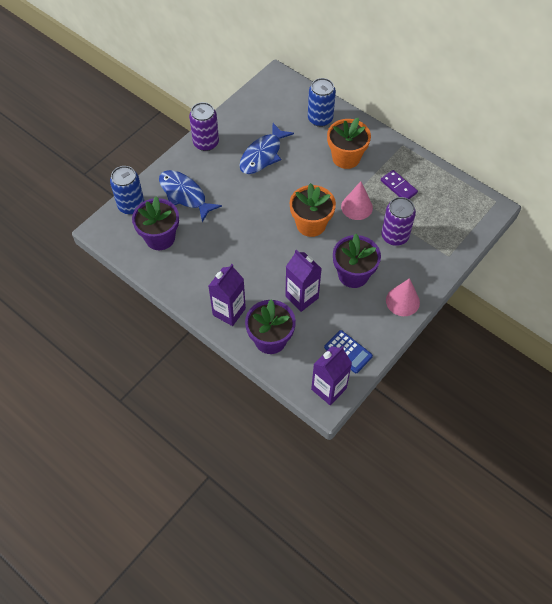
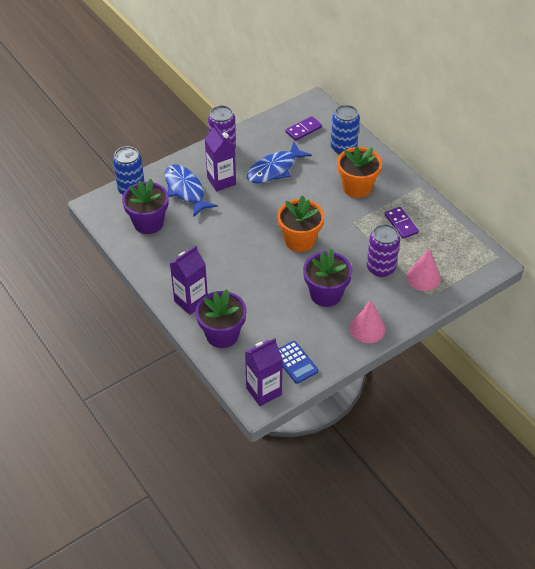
camera: 15 degrees right, 10 degrees down
purple carton [285,250,322,312] -> purple carton moved to [205,124,236,192]
pink cone [341,181,373,220] -> pink cone moved to [407,249,441,291]
none -> purple domino [286,116,322,141]

